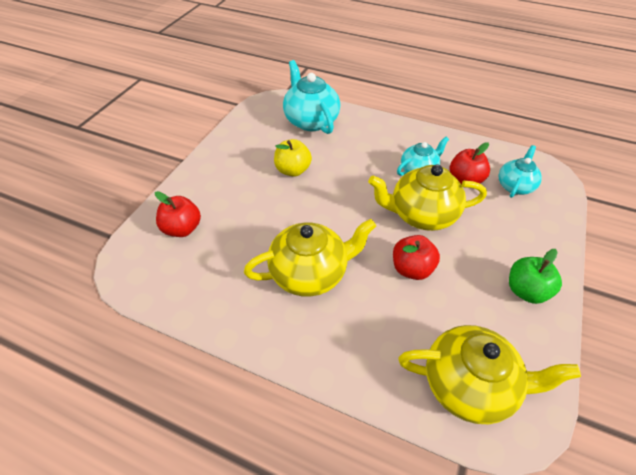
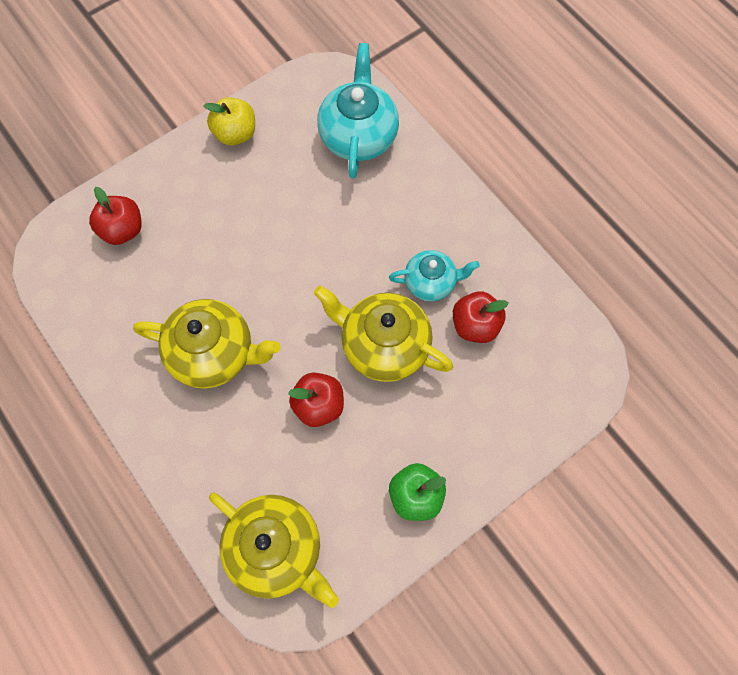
camera: 30 degrees right, 20 degrees up
yellow apple [274,139,312,177] -> yellow apple moved to [204,97,255,146]
turquoise teapot [499,145,542,198] -> none

